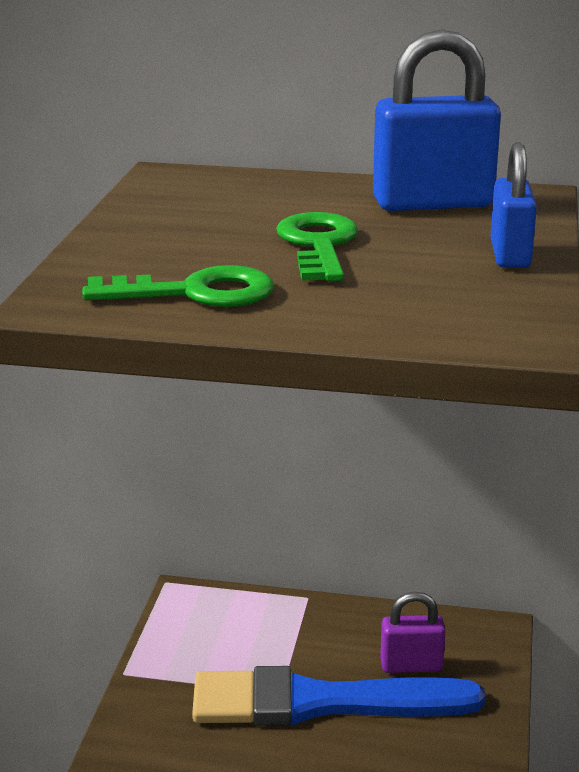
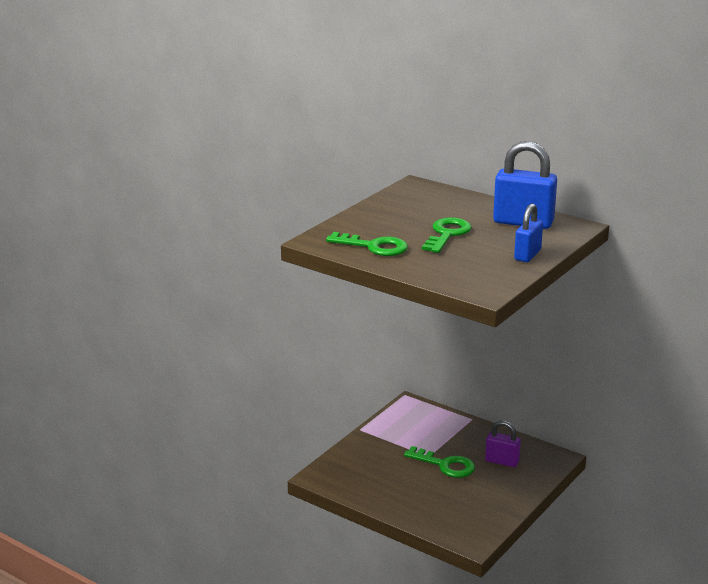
camera: 25 degrees right, 0 degrees up
blue brush [192,666,486,726] -> green key [404,446,475,478]

